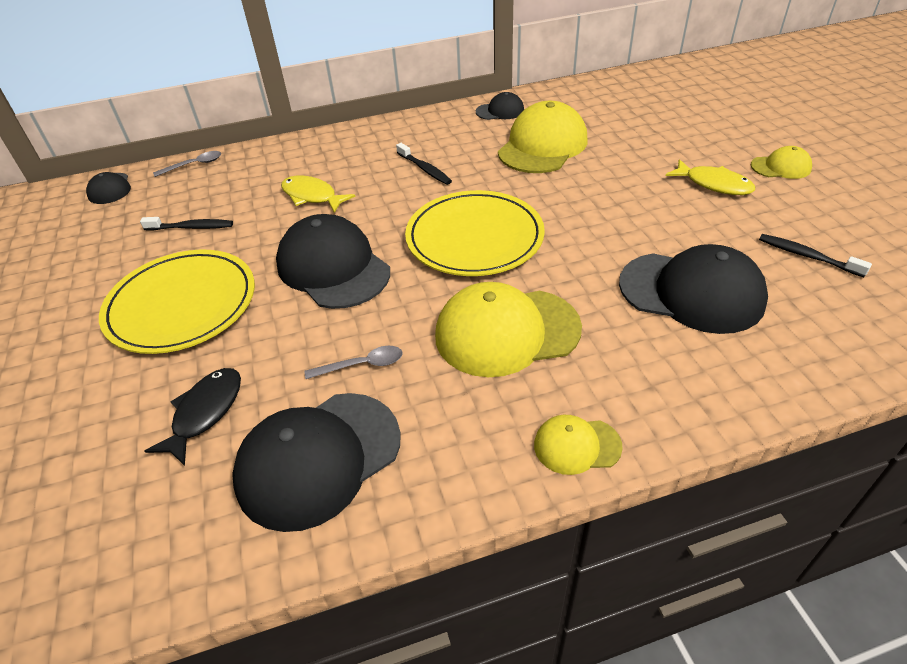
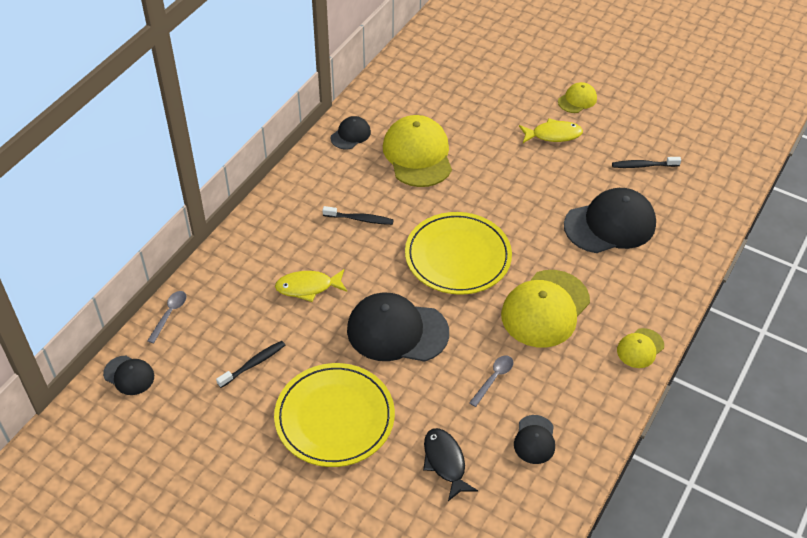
camera: 45 degrees left, 5 degrees up
black cap [232,393,401,532] -> black cap [514,415,555,464], size x0.50

